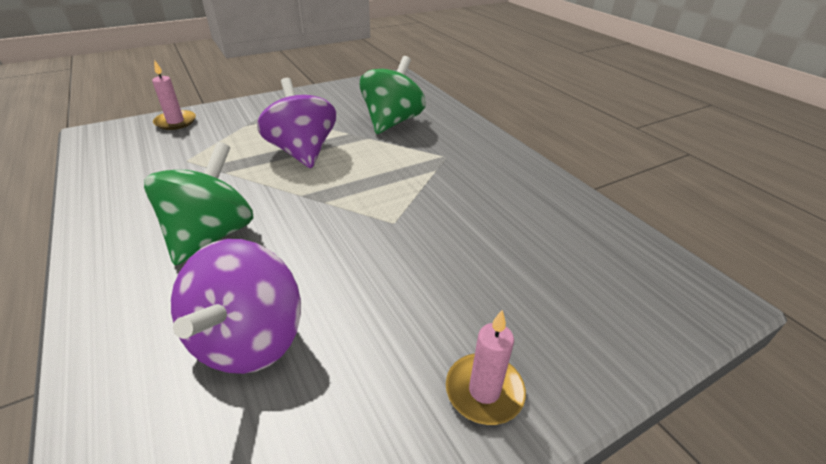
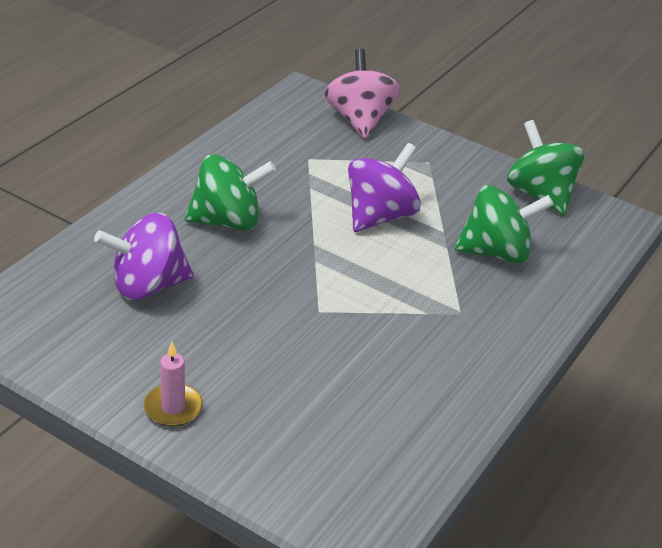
camera: 60 degrees right, 0 degrees up
pink candle [152,60,196,130] -> pink spinning top [325,49,400,138]
none -> green spinning top [507,120,584,215]

